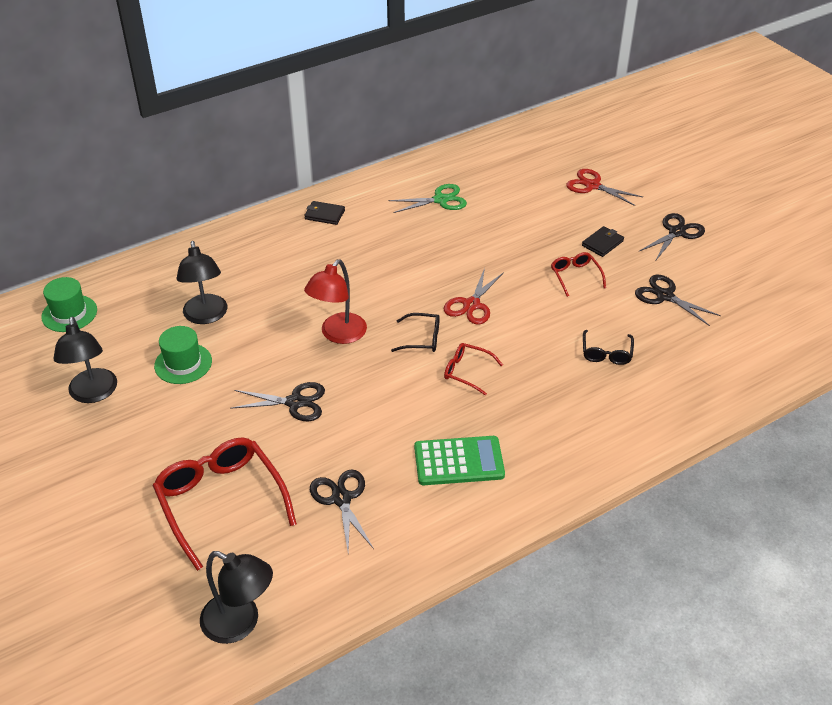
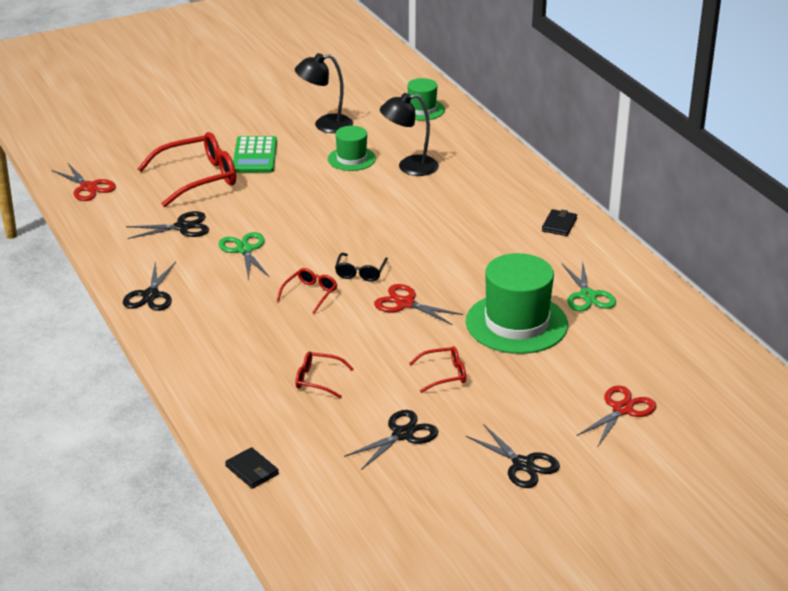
camera: 95 degrees right, 10 degrees down
black lamp [200,551,273,644] -> red scissors [51,163,116,201]
black scissors [230,382,325,421] -> black scissors moved to [123,262,176,311]
red lamp [304,260,367,344] -> none
green calculator [414,436,505,485] -> green calculator moved to [233,136,277,173]
black wallet [582,226,624,257] -> black wallet moved to [225,447,279,489]
black glasses [583,330,634,365] -> red glasses [295,351,354,398]
none -> green scissors [218,232,269,280]
none -> green hat [466,253,568,354]

